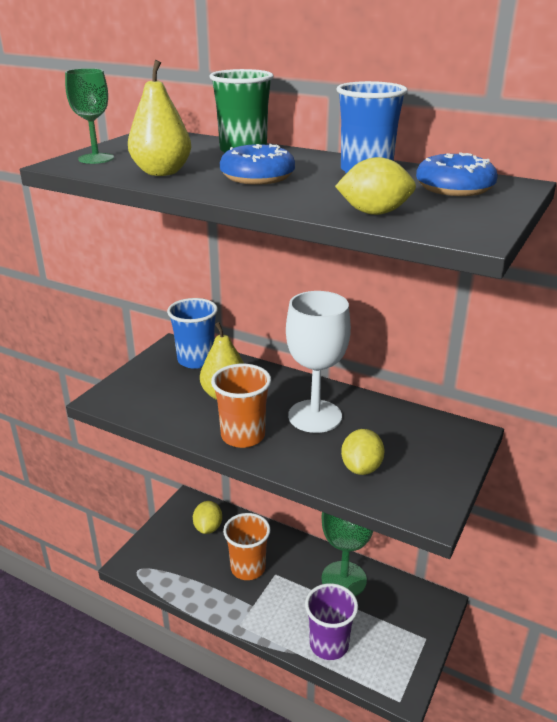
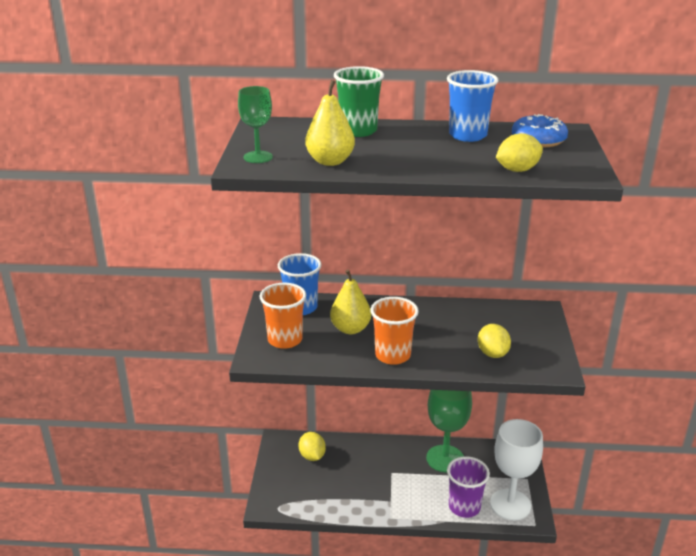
camera: 25 degrees left, 0 degrees up
blue donut [220,144,295,185] -> none
orange cup [223,513,270,580] -> orange cup moved to [260,283,306,349]
white goblet [286,291,351,433] -> white goblet moved to [490,419,543,520]

